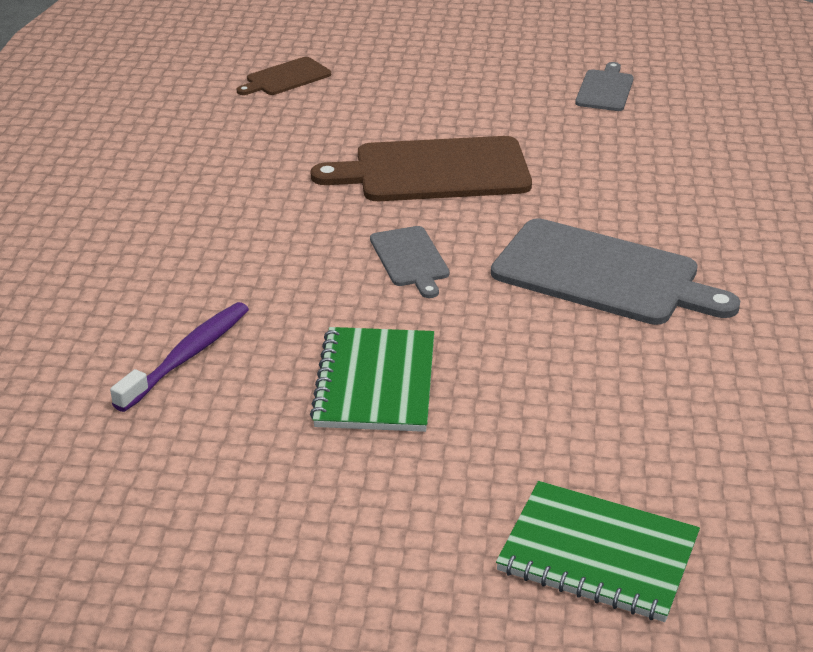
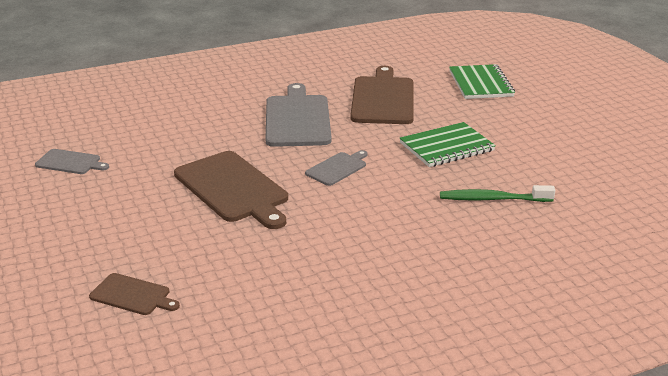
camera: 120 degrees left, 5 degrees down
purple toothbrush [110,302,249,412] -> green toothbrush [440,185,555,202]
grey cutting board [575,62,634,111] -> grey cutting board turned 150 degrees counterclockwise [35,149,109,174]
none -> brown cutting board [350,66,414,124]

